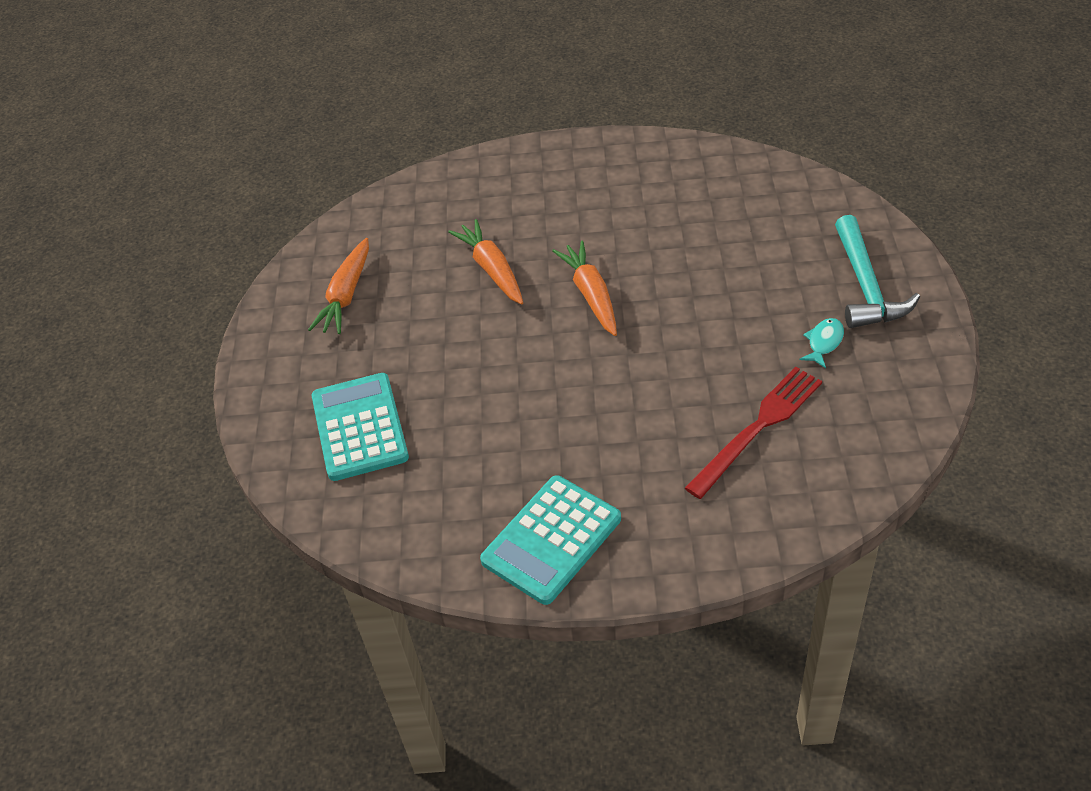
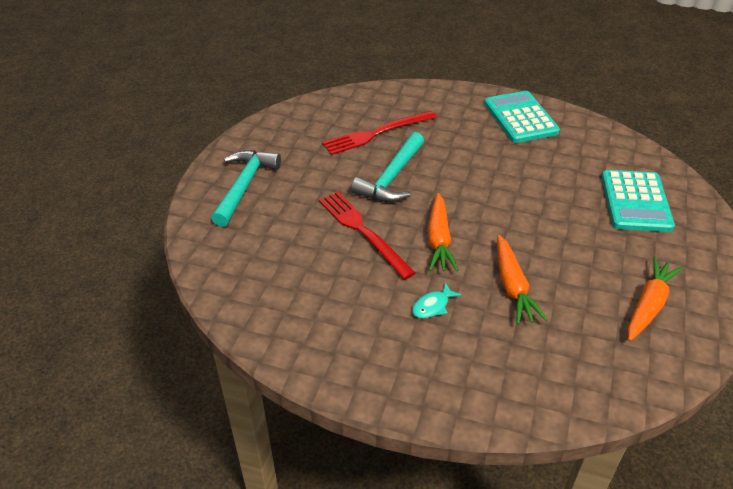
camera: 165 degrees left, 5 degrees down
turquoise calculator [480,475,621,605] -> turquoise calculator turned 75 degrees counterclockwise [484,91,560,143]
turquoise fish [800,318,844,368] -> turquoise fish moved to [412,282,462,318]
none -> red fork [319,191,416,280]
none -> turquoise hammer [351,132,424,202]

